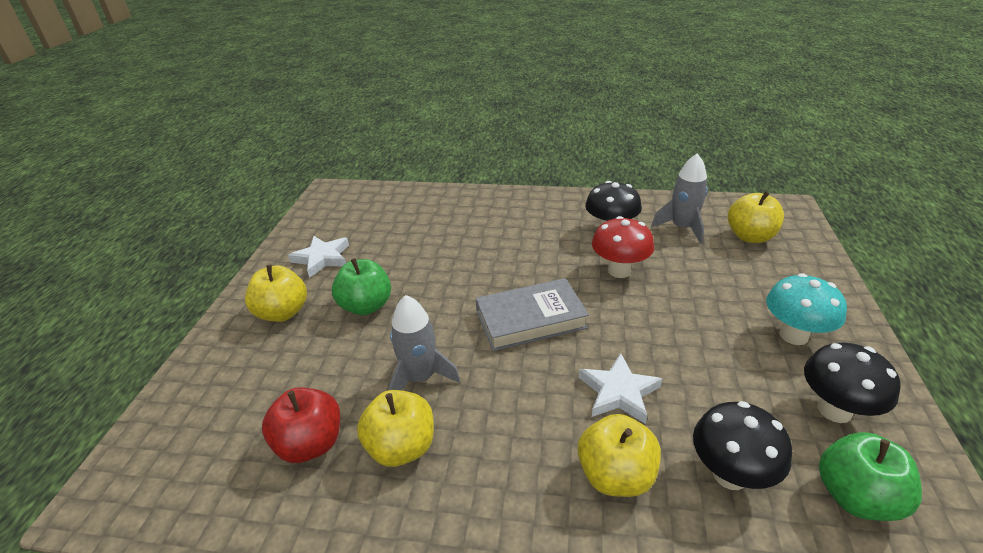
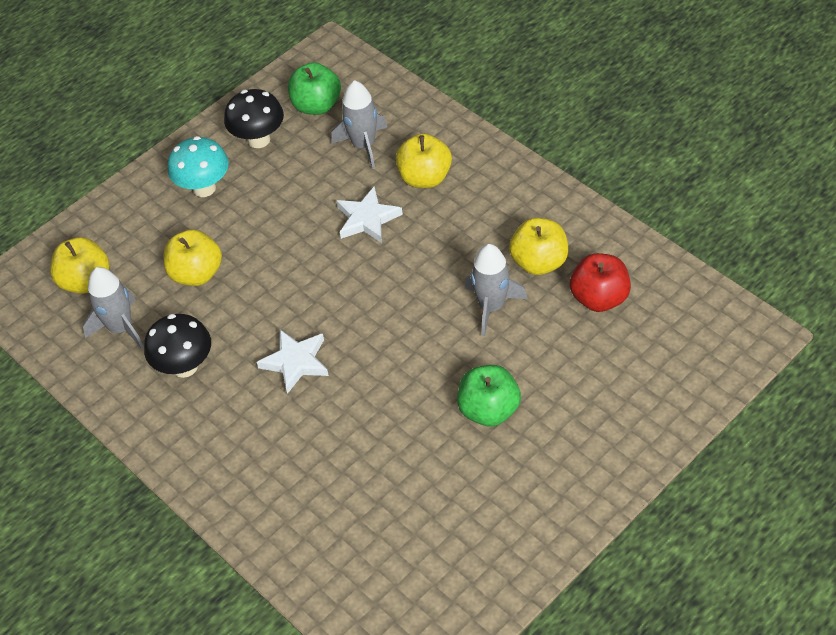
camera: 140 degrees left, 15 degrees up
yellow apple [245,265,307,322] -> yellow apple moved to [164,229,222,286]
white star [288,236,349,278] -> white star moved to [257,330,329,394]
grey book [476,278,589,351] -> none
red mushroom [592,216,654,278] -> none
black mushroom [693,401,792,490] -> grey rocket [331,80,387,169]

